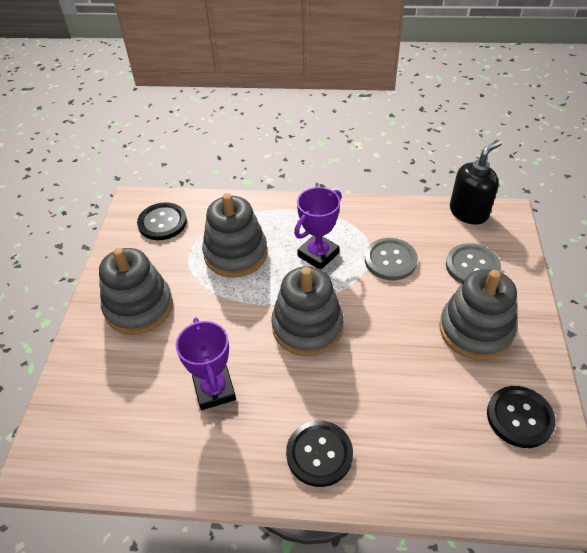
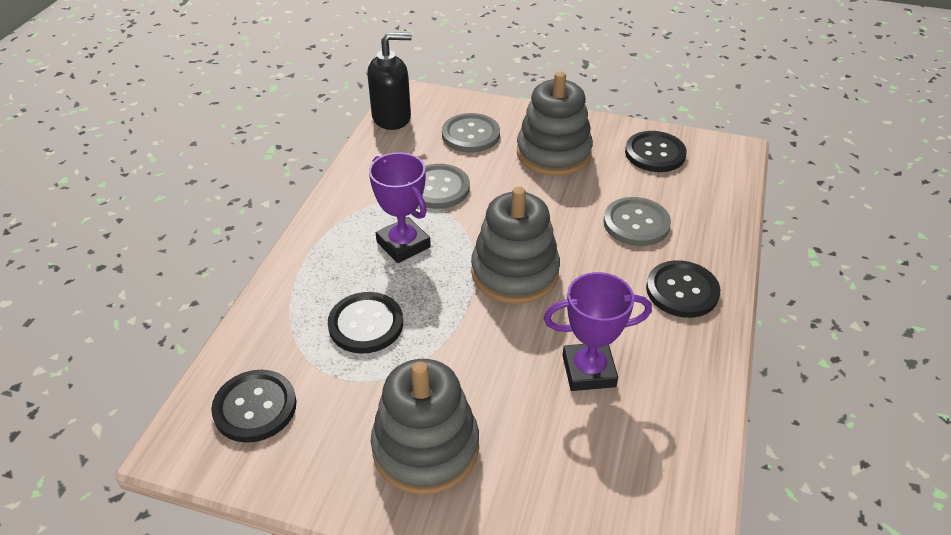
camera: 80 degrees left, 5 degrees down
grey stacking toy [202,193,268,278] -> black button [328,292,403,354]
black soap dispenser [450,140,501,225] -> black soap dispenser turned 105 degrees clockwise [367,32,412,130]
none -> grey button [603,197,671,246]

